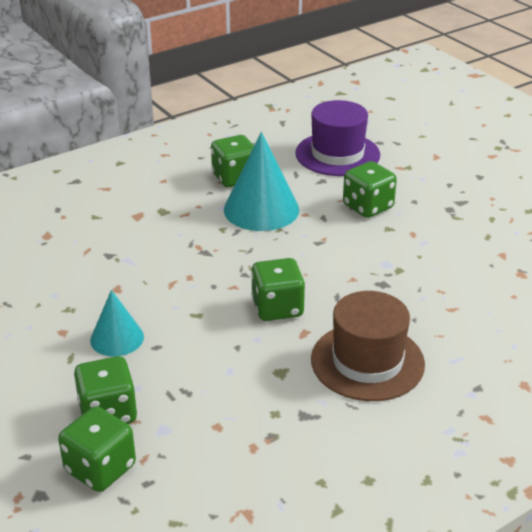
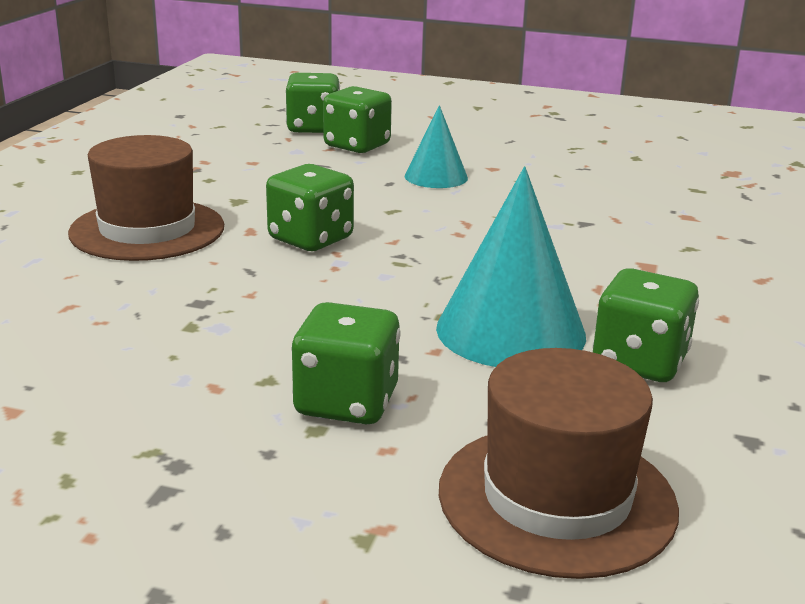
camera: 140 degrees right, 10 degrees down
purple hat [295,100,380,176] -> brown hat [439,348,679,579]

